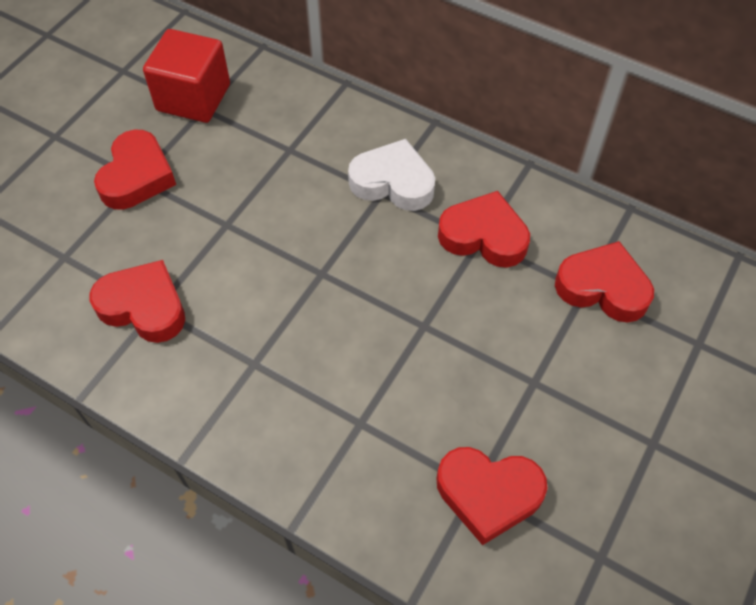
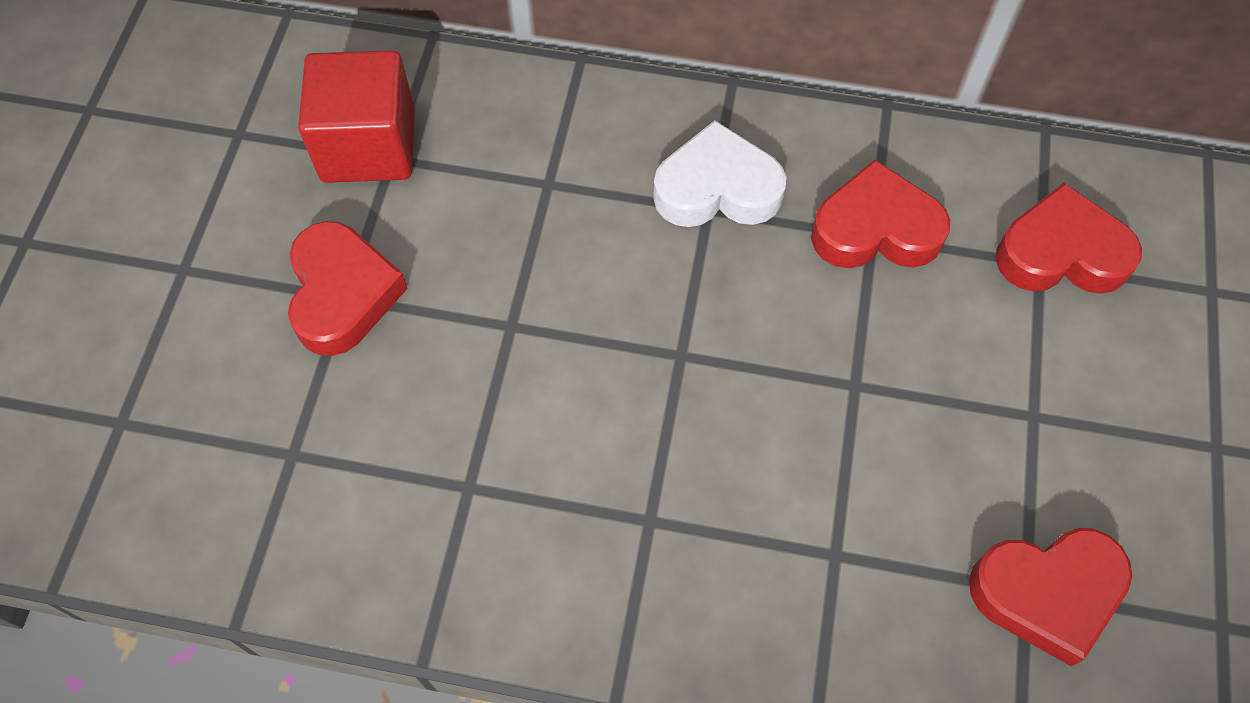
camera: 20 degrees left, 5 degrees up
red heart [90,260,185,343] -> none

